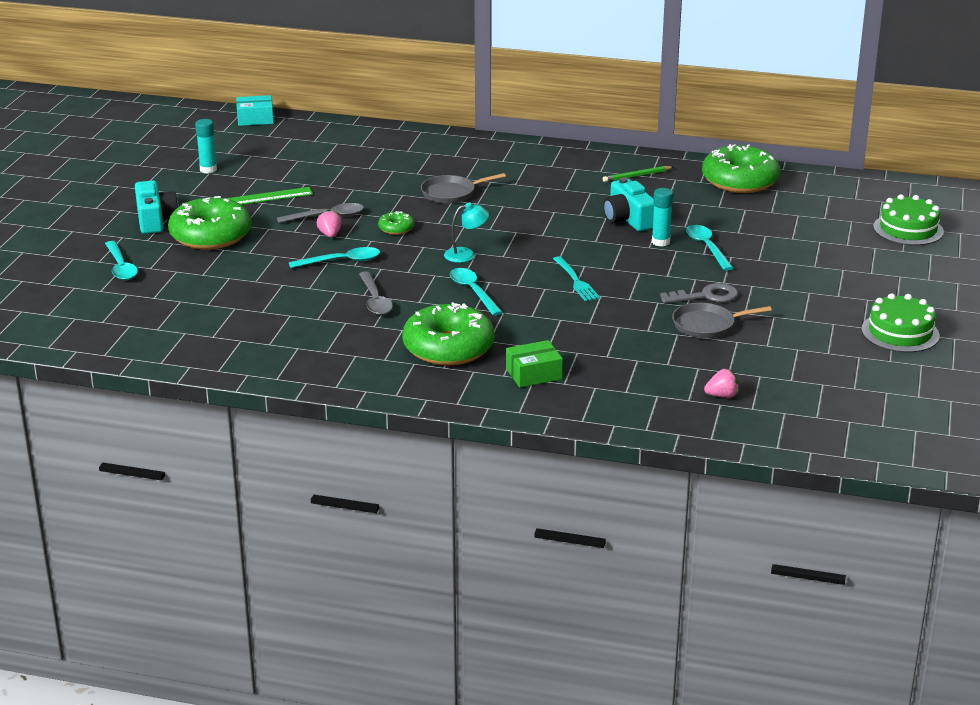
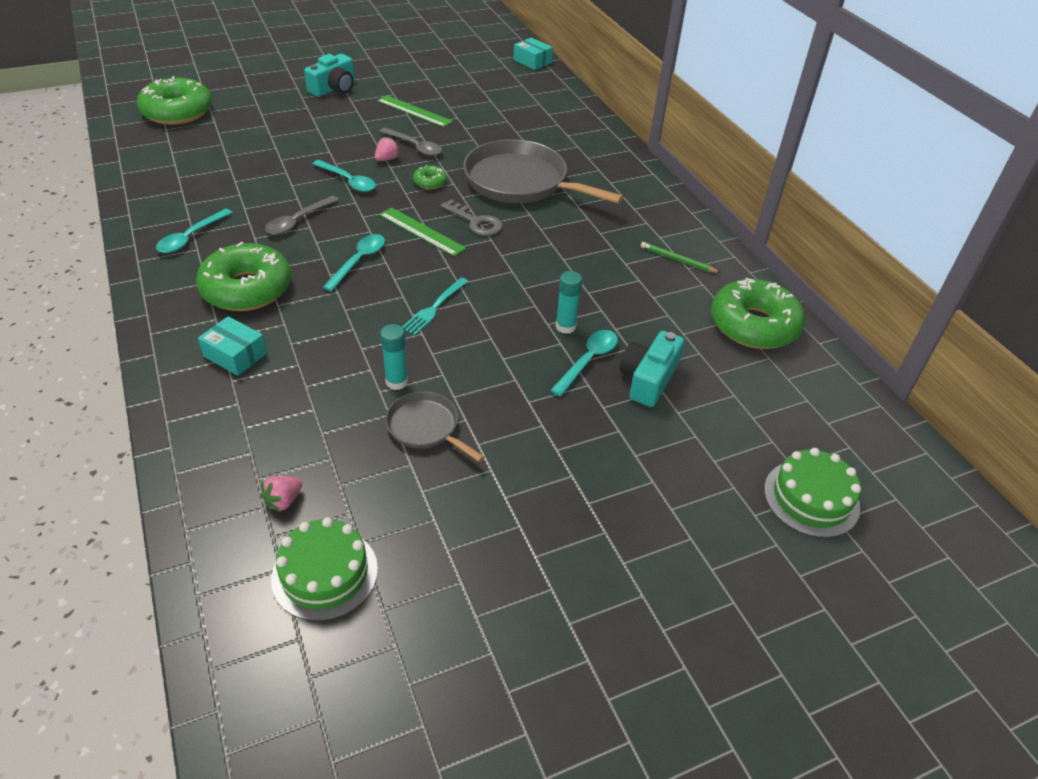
camera: 50 degrees right, 15 degrees up
turquoise spoon [105,241,138,280] -> turquoise spoon moved to [156,209,233,253]
green donut [168,196,251,250] -> green donut moved to [137,76,212,125]
turquoise glue stick [195,119,217,173] -> turquoise glue stick moved to [380,324,408,390]
grey pan [421,173,506,204] -> grey pan [463,139,624,204], size x1.99
turquoise lamp [444,202,489,263] -> green ruler [379,207,466,256]
green box [506,340,563,387] -> turquoise box [198,316,267,376]
turquoise camera [603,177,654,231] -> turquoise camera moved to [620,331,684,407]
grey key [660,283,738,303] -> grey key moved to [441,200,503,236]
pink strawberry [704,368,739,398] -> pink strawberry turned 90 degrees clockwise [261,476,302,512]
green cake [861,293,940,353] -> green cake moved to [271,517,378,621]

